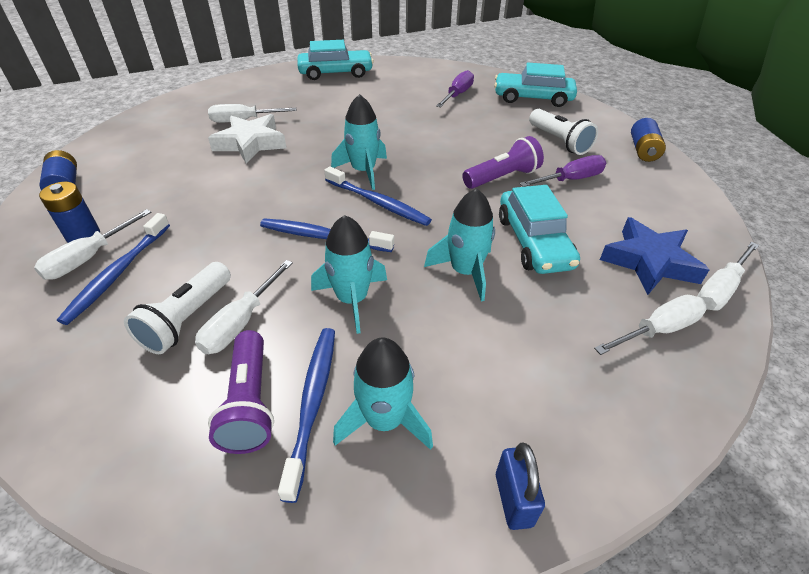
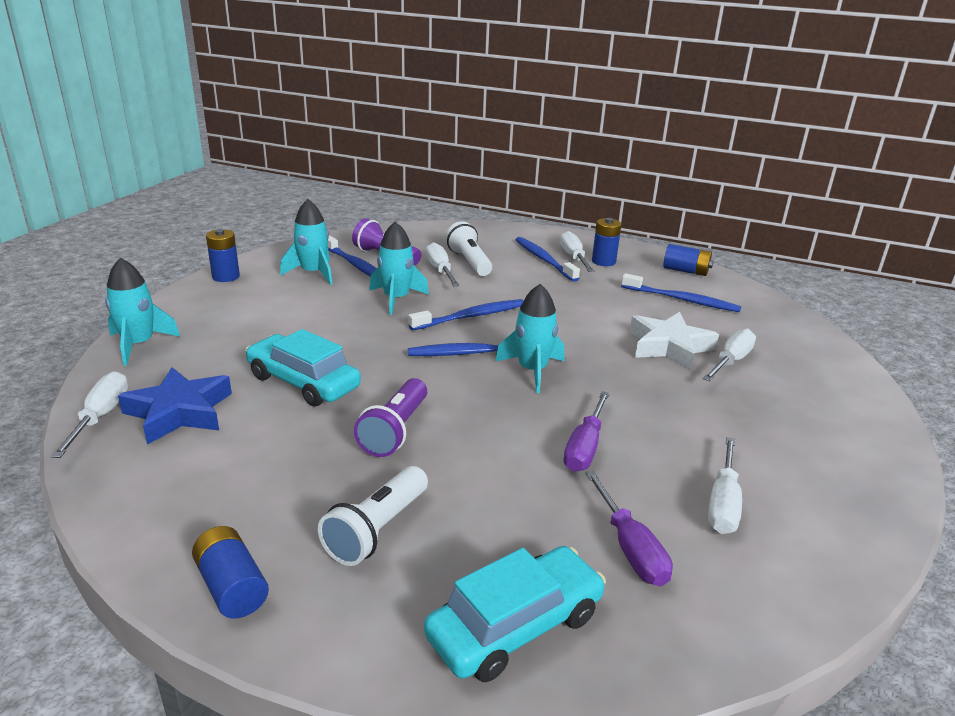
camera: 135 degrees right, 15 degrees down
turquoise car [297,40,374,80] -> none
turquoise rocket [424,188,495,302] -> turquoise rocket moved to [105,258,180,365]
blue padlock [496,442,545,530] -> blue battery [206,229,240,282]
purple screwdriver [519,155,606,187] -> purple screwdriver moved to [563,391,610,472]
white flashlight [529,109,598,155] -> white flashlight turned 75 degrees counterclockwise [318,466,428,566]
white screwdriver [594,295,707,355] -> white screwdriver moved to [708,437,742,534]
none -> blue toothbrush [621,273,742,312]

